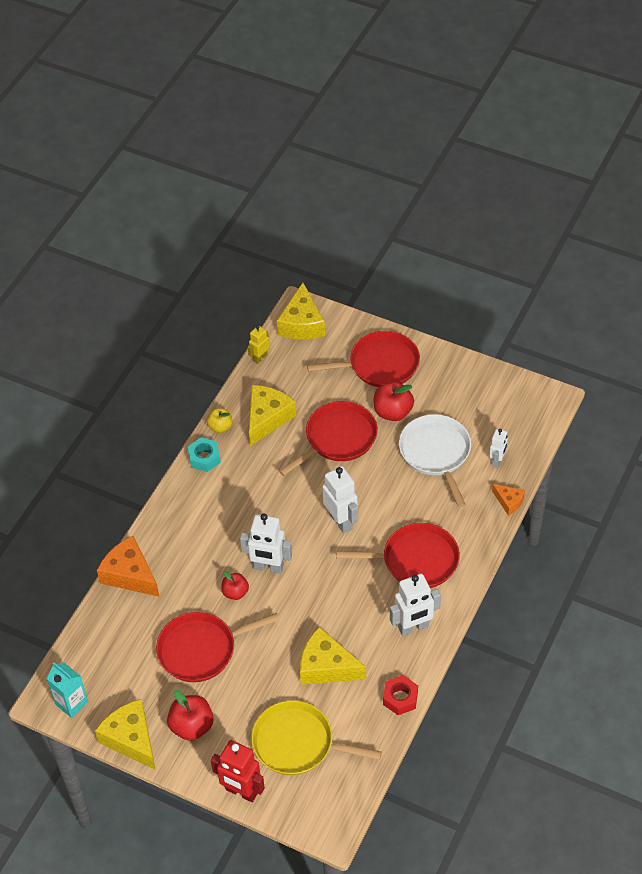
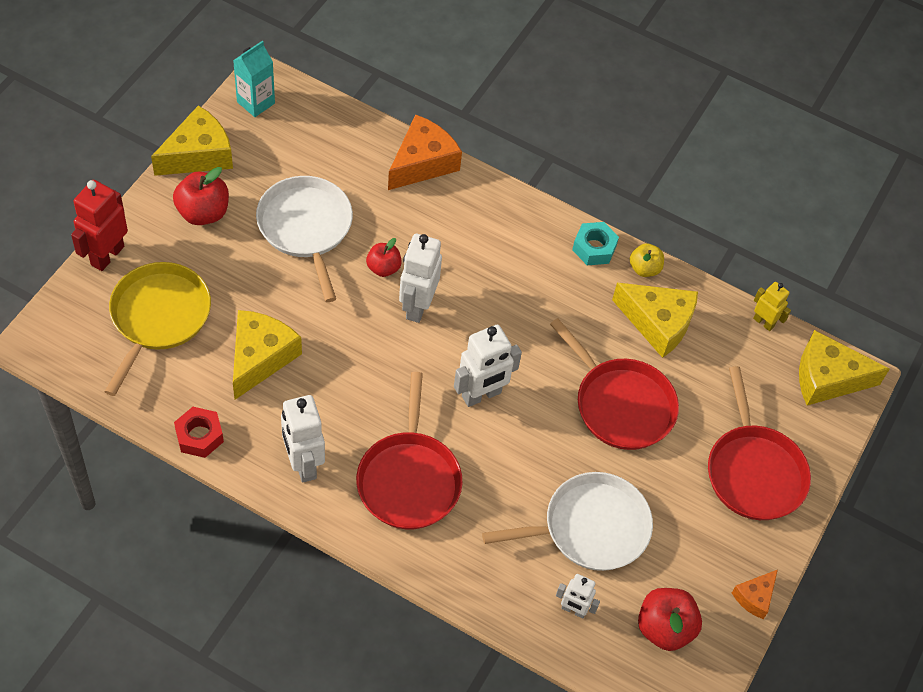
camera: 85 degrees right, 5 degrees up
red pan [156,612,280,682] -> white pan [256,176,353,302]
red apple [374,382,414,421] -> red apple moved to [638,588,702,651]
orange cheese [492,484,525,515] -> orange cheese moved to [732,570,778,619]

